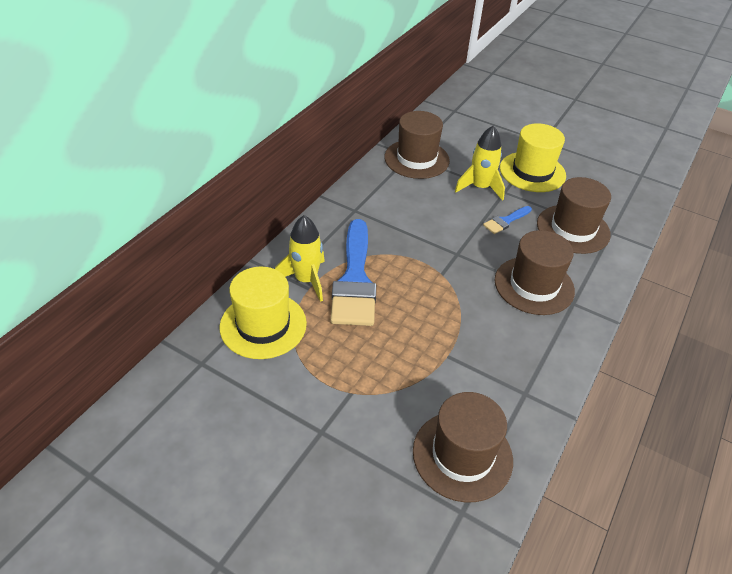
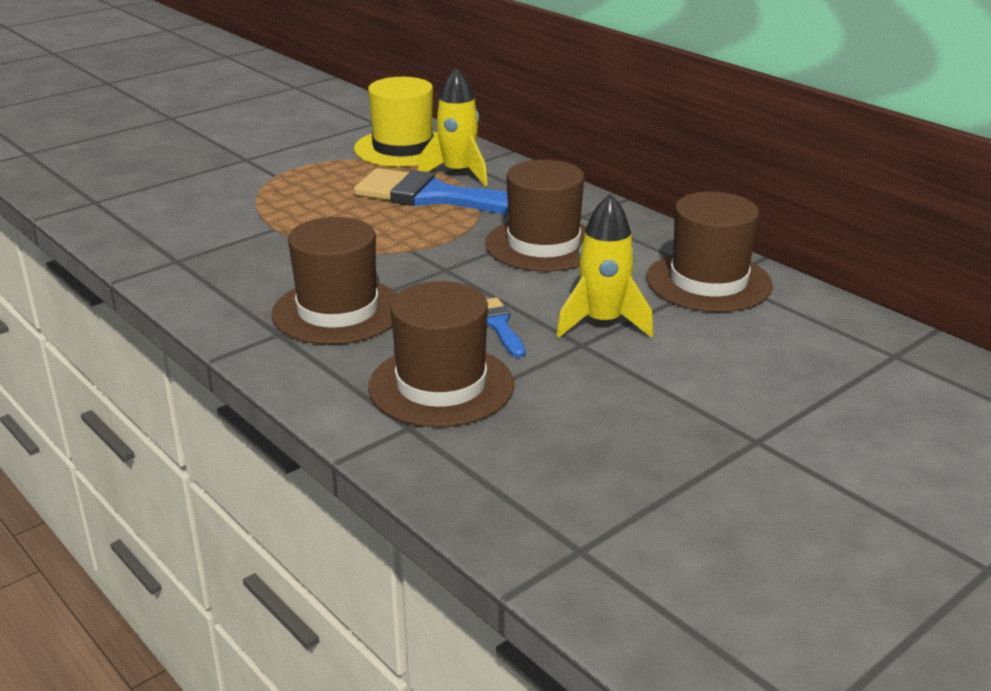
camera: 110 degrees right, 15 degrees down
brown hat [413,392,513,502] -> brown hat moved to [485,160,587,271]
yellow hat [500,123,566,192] -> none

